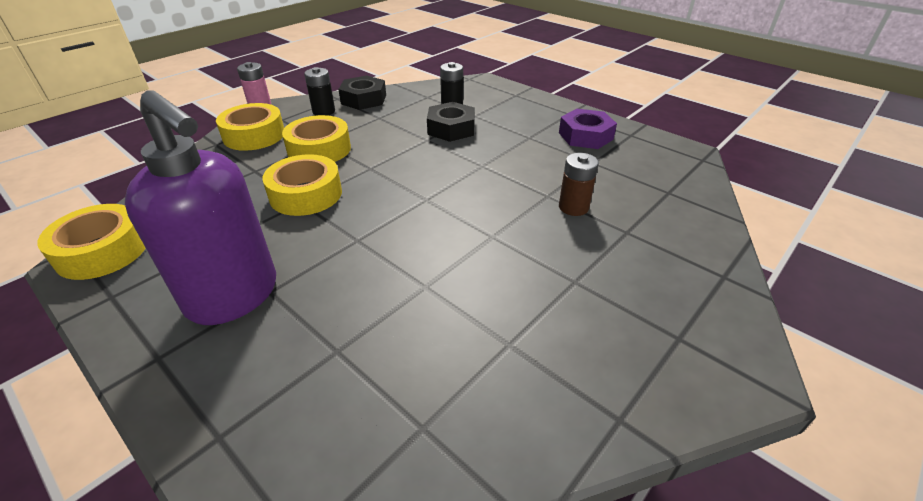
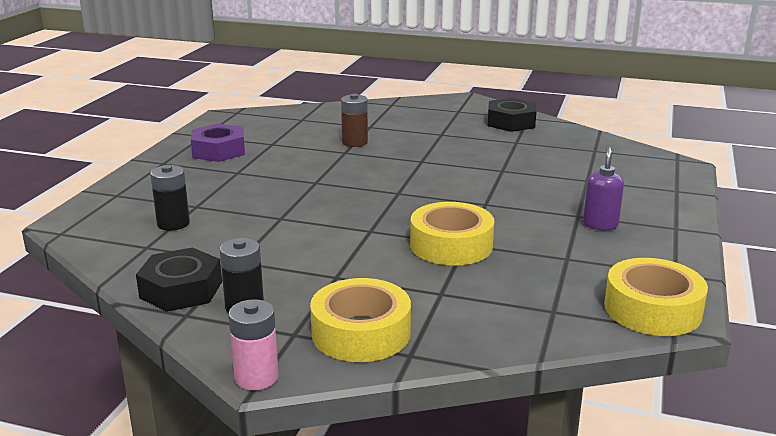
camera: 115 degrees left, 15 degrees down
purple soap dispenser [125,91,276,325] -> purple soap dispenser [583,147,624,230], size x0.43
yellow tape [282,115,351,162] -> none
black nut [427,102,475,142] -> black nut moved to [488,98,537,132]

